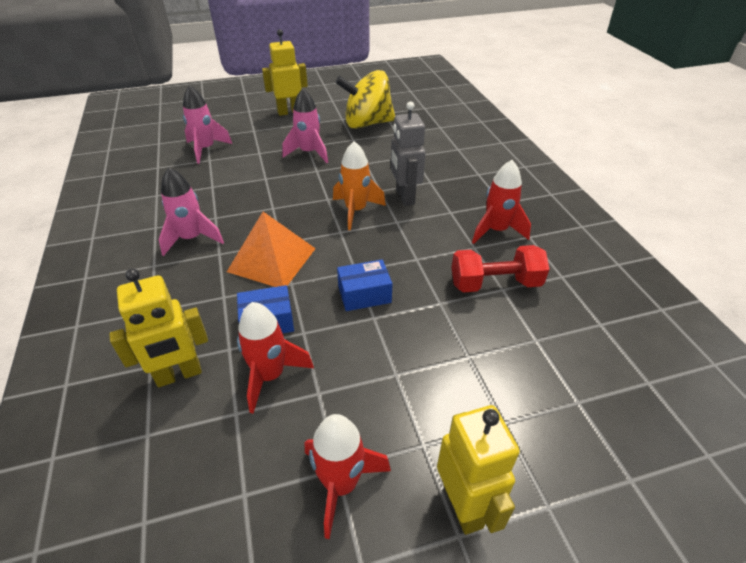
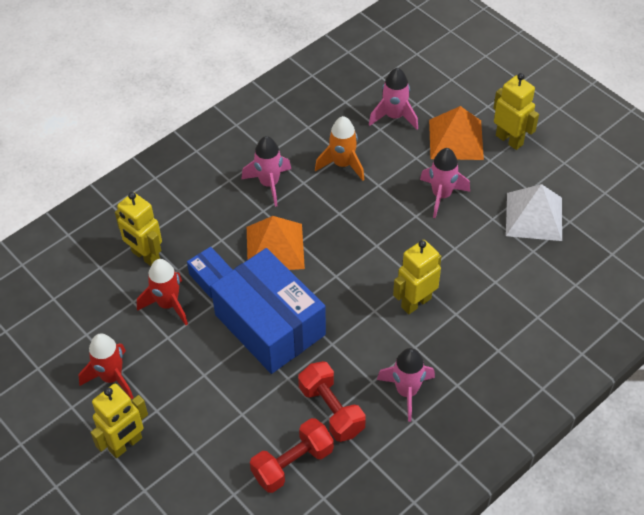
camera: 65 degrees right, 10 degrees up
orange rocket [333,141,386,230] -> orange rocket moved to [315,116,365,181]
yellow spinning top [335,70,395,129] -> white pyramid [506,184,562,241]
blue box [337,260,392,311] -> blue box [211,248,326,374], size x2.32
grey robot [391,101,426,206] -> yellow robot [393,240,441,314]
red rocket [472,160,531,244] -> pink rocket [377,348,435,422]
none -> red dumbbell [250,418,334,493]
none -> orange pyramid [429,106,484,160]

